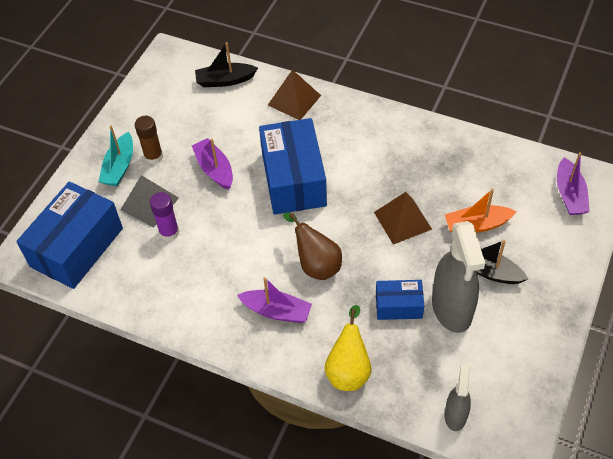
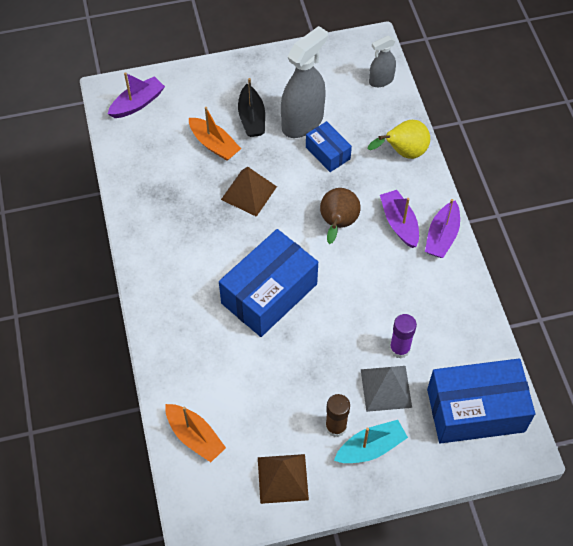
camera: 130 degrees left, 5 degrees up
purple boat [192,138,233,190] -> purple boat moved to [425,199,460,258]
black boat [195,42,258,87] -> orange boat [165,404,226,462]
brown pyramid [268,70,321,120] -> brown pyramid moved to [258,454,309,504]

